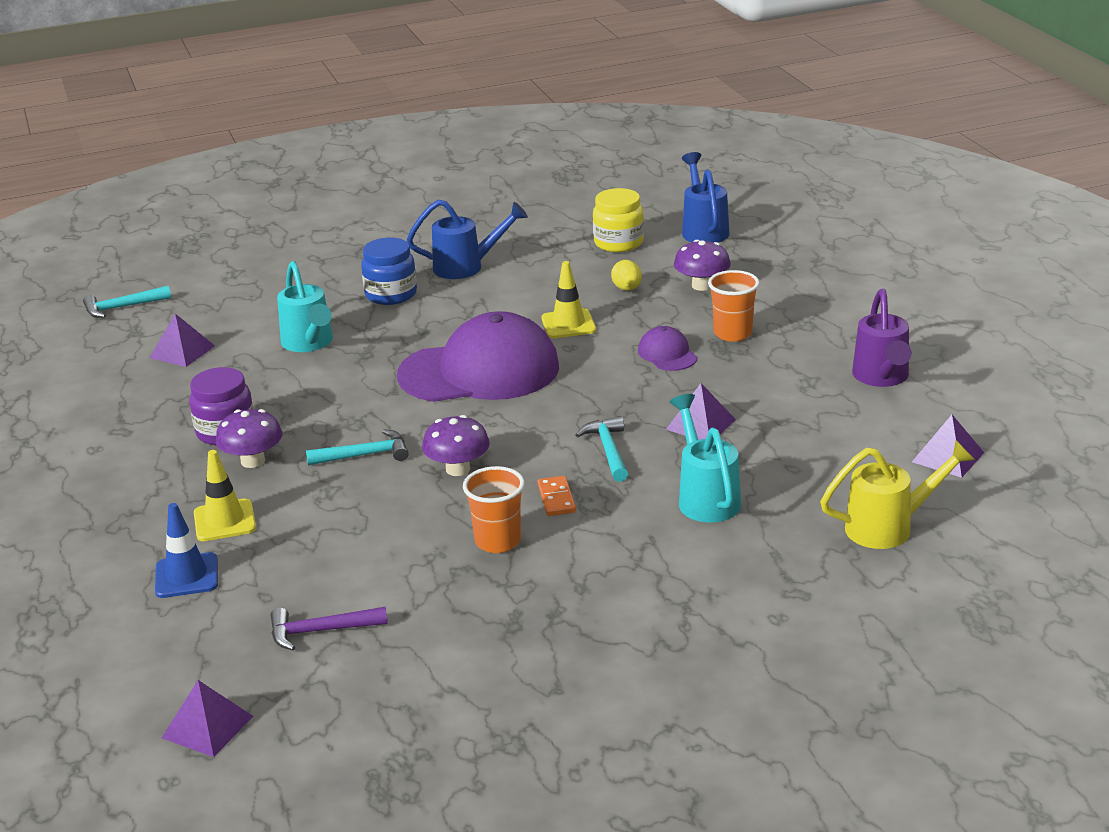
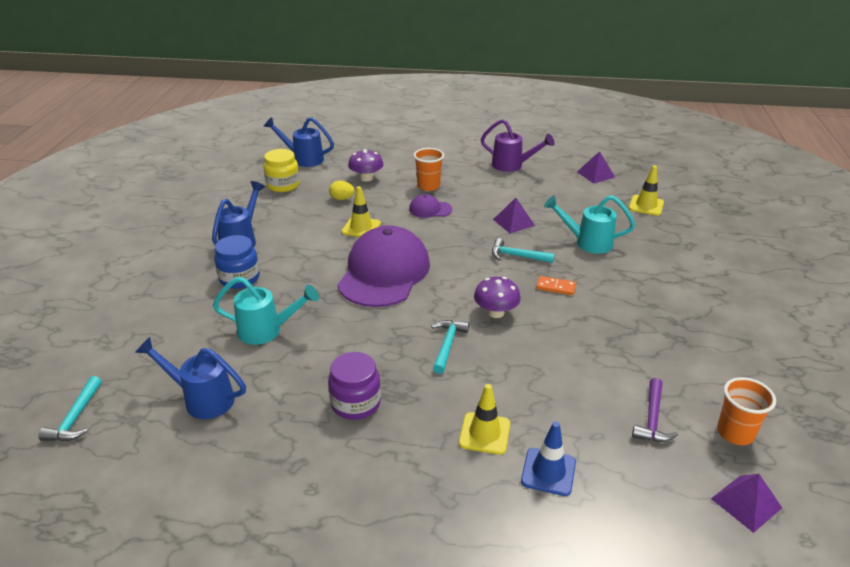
camera: 65 degrees left, 5 degrees up
purple pyramid [150,314,215,367] -> blue watering can [135,337,246,419]
purple mushroom [216,409,282,468] -> none
orange cup [463,466,525,553] -> orange cup moved to [717,377,776,445]
yellow watering can [820,440,975,549] -> yellow traffic cone [629,165,664,216]

